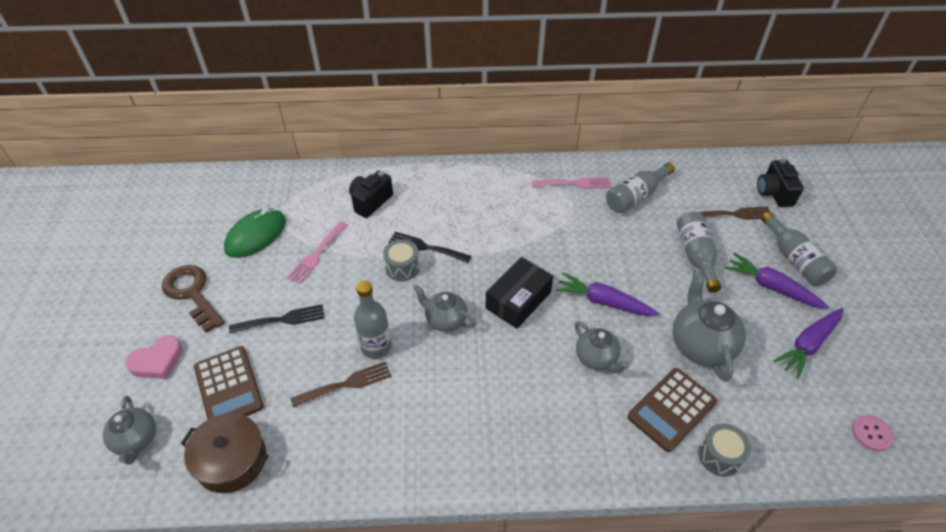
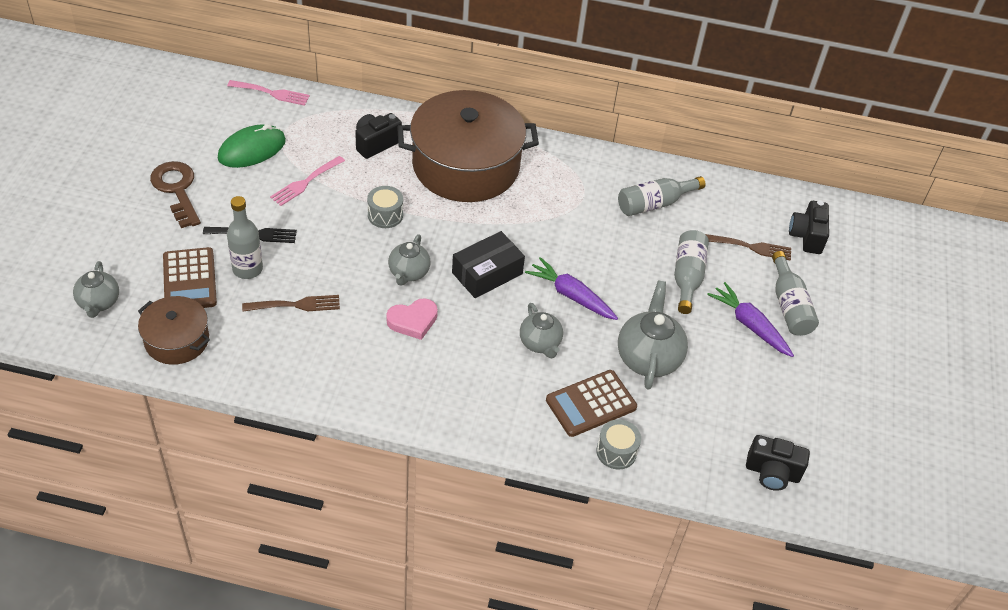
camera: 10 degrees right, 0 degrees up
pink heart [125,335,183,379] -> pink heart moved to [386,298,438,340]
grey bottle [354,281,392,359] -> grey bottle moved to [227,196,263,279]
black fork [389,232,471,263] -> none
grey teapot [413,285,476,332] -> grey teapot turned 120 degrees counterclockwise [388,234,430,286]
pink fork [532,177,610,189] -> pink fork moved to [227,80,310,106]
purple carrot [773,308,844,379] -> none
pink button [852,415,894,451] -> black camera [746,435,810,491]
none -> brown pot [397,90,539,202]

